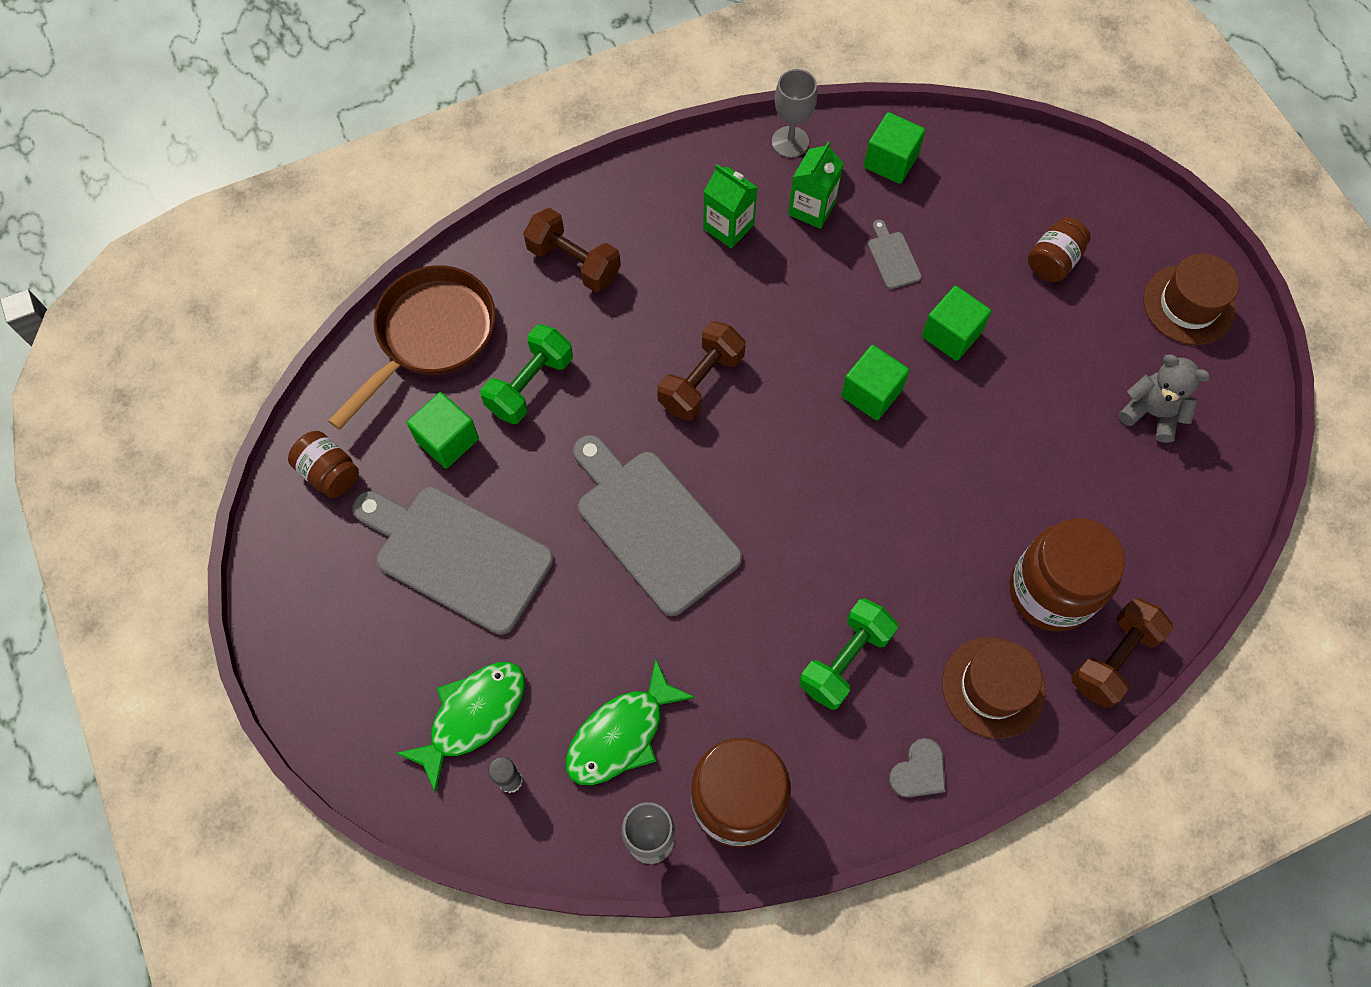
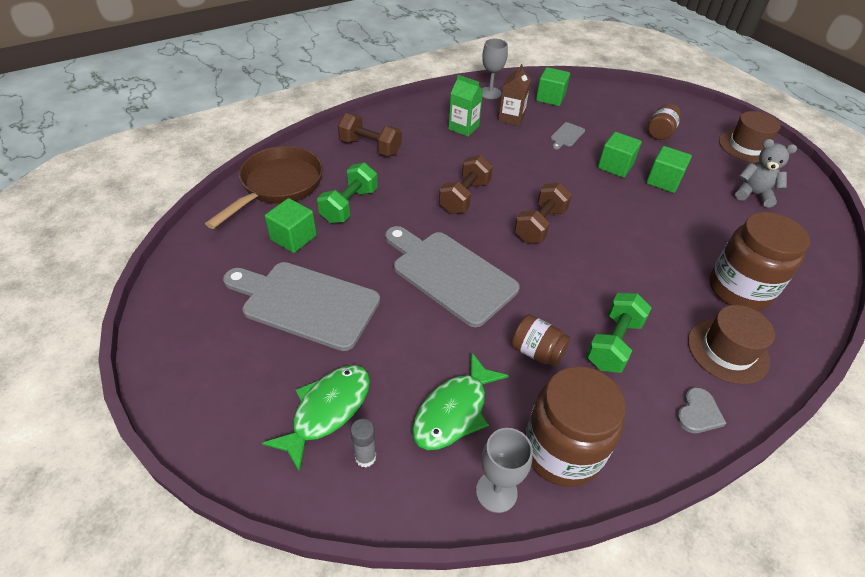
camera: 10 degrees left, 20 degrees down
brown jar [288,431,359,498] -> brown jar moved to [511,314,571,367]
green carton [788,141,844,229] -> brown carton [498,64,531,126]
green cube [841,345,910,421] -> green cube moved to [646,146,692,193]
grey cutting board [868,220,922,289] -> grey cutting board turned 120 degrees counterclockwise [551,122,585,150]
brown dumbbell [1071,598,1174,708] -> brown dumbbell moved to [514,183,572,243]

